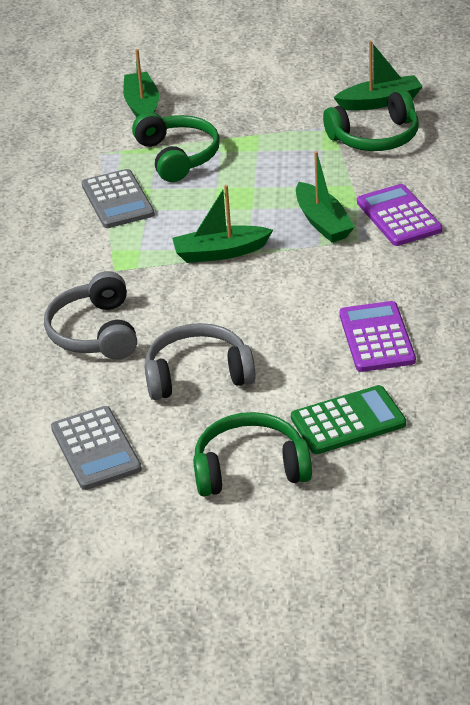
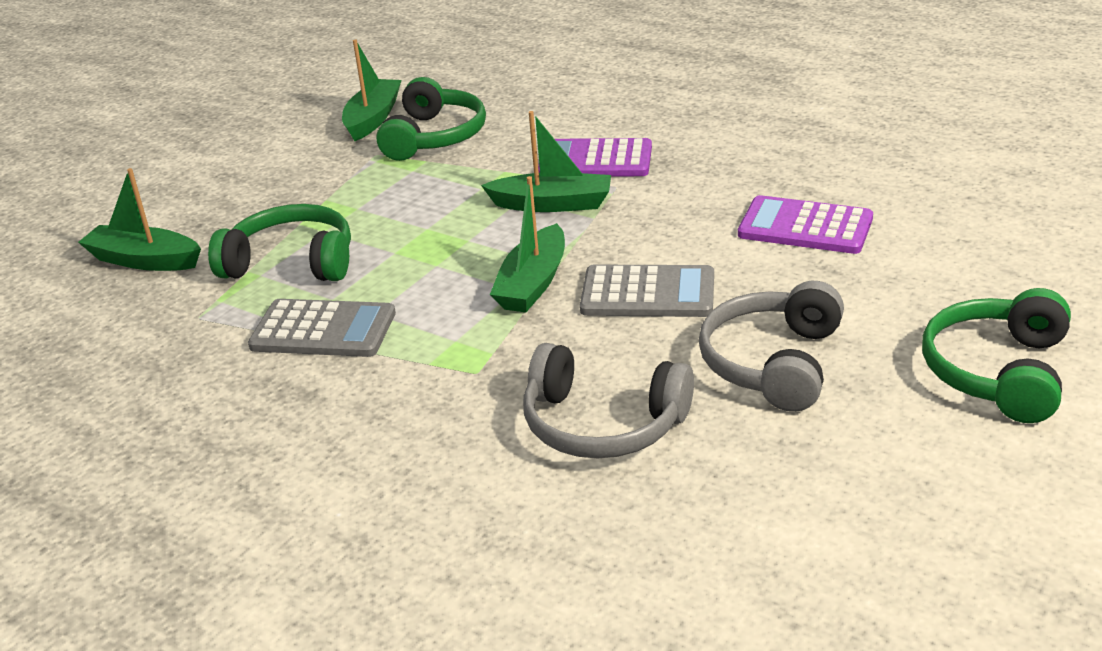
camera: 60 degrees left, 5 degrees down
grey calculator [51,406,142,490] -> grey calculator moved to [580,265,714,317]
green calculator [291,385,406,454] -> none

